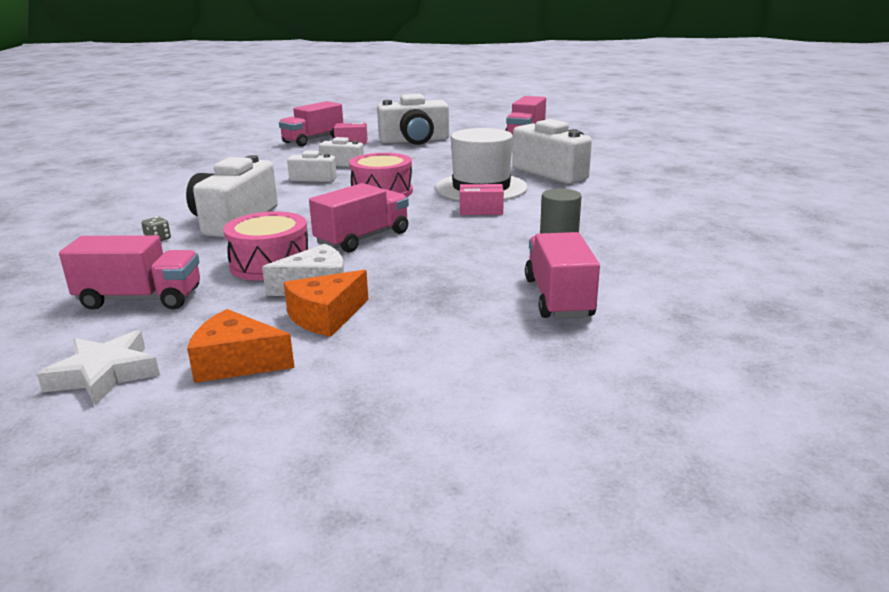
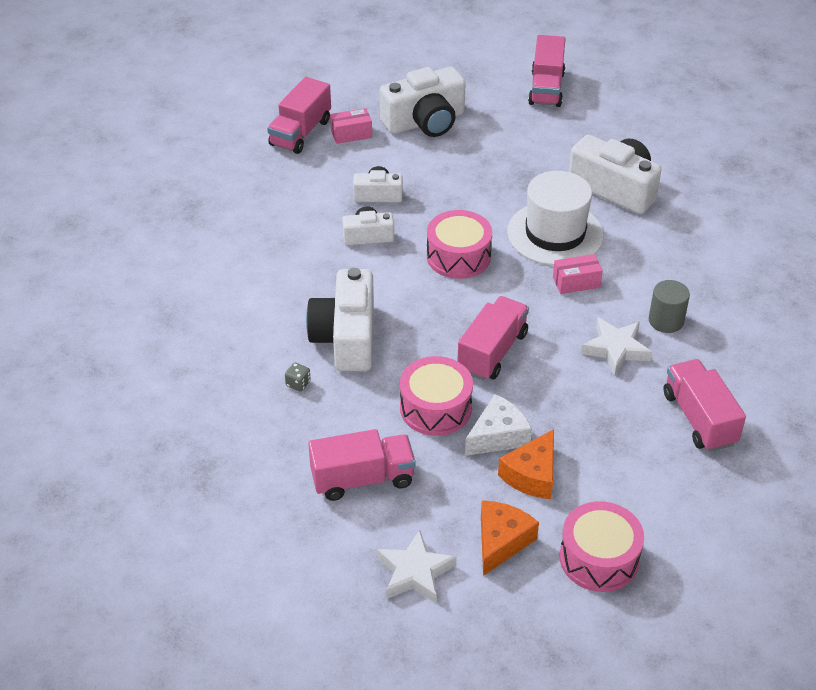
camera: 15 degrees left, 20 degrees up
orange cheese [187,309,295,383] -> orange cheese turned 120 degrees clockwise [481,501,539,576]
none -> pink drum [559,501,644,592]
none -> white star [581,317,652,376]

